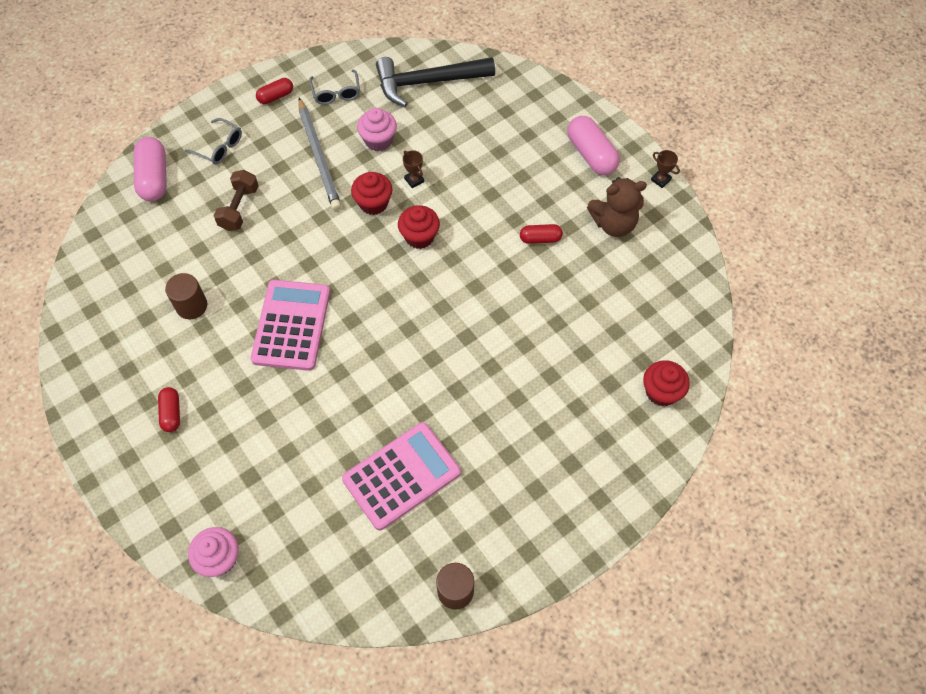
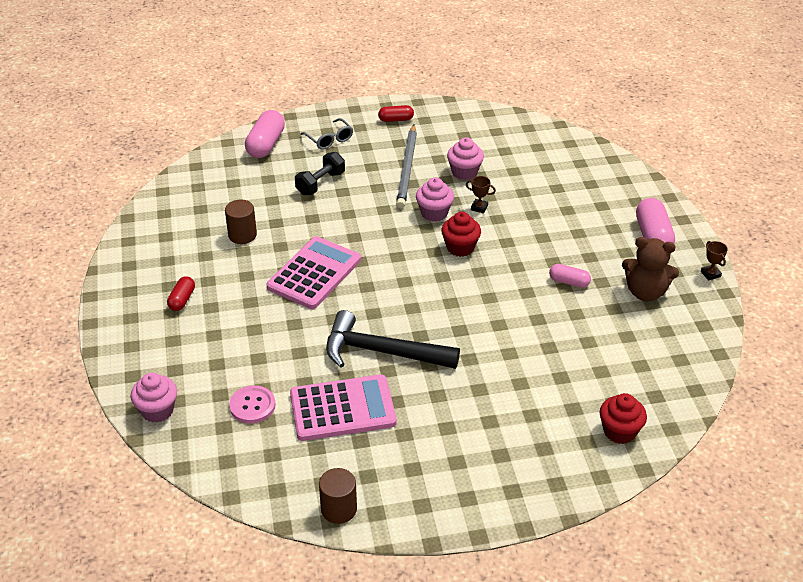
camera: 25 degrees right, 20 degrees down
brown dumbbell [213,170,259,231] -> black dumbbell [295,152,345,195]
grey glasses [309,70,360,105] -> none
red cupcake [351,172,392,215] -> pink cupcake [416,178,454,222]
black hammer [376,57,495,107] -> black hammer moved to [326,310,460,369]
brown trophy [403,150,424,188] -> brown trophy turned 60 degrees counterclockwise [466,176,496,213]
red capsule [520,224,563,244] -> pink capsule [549,264,591,288]
none -> pink button [229,385,275,424]

